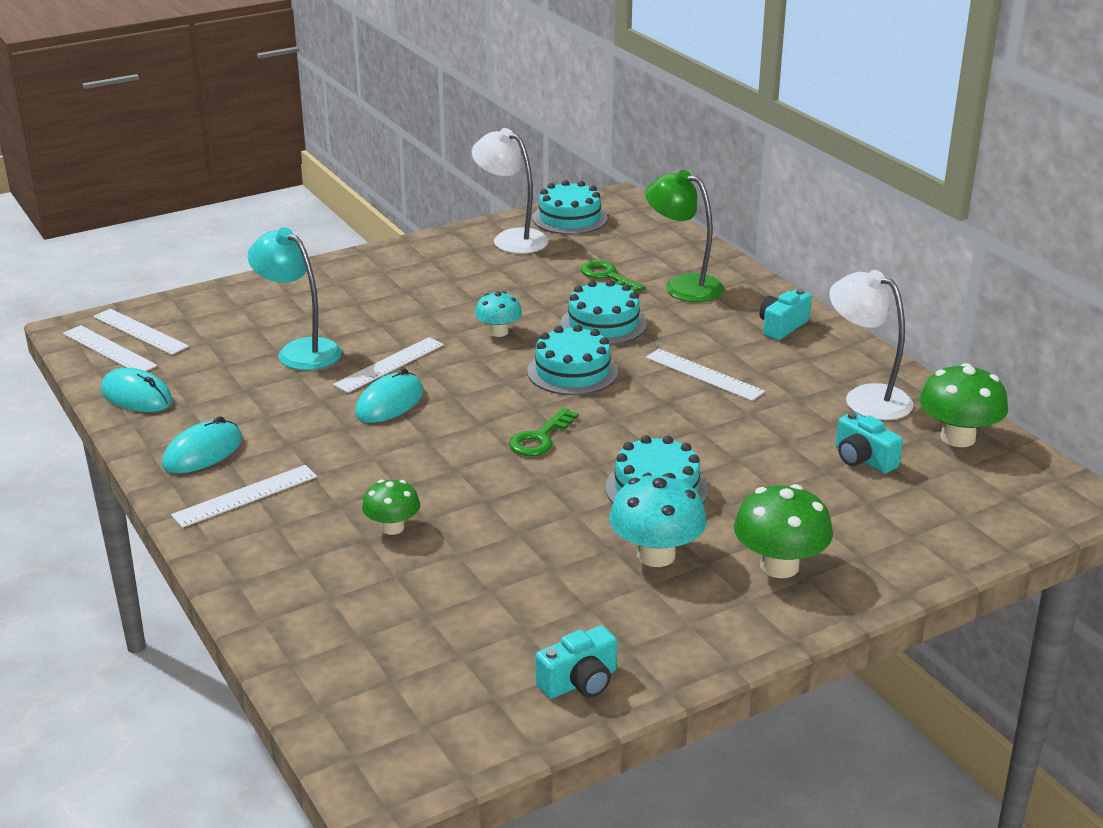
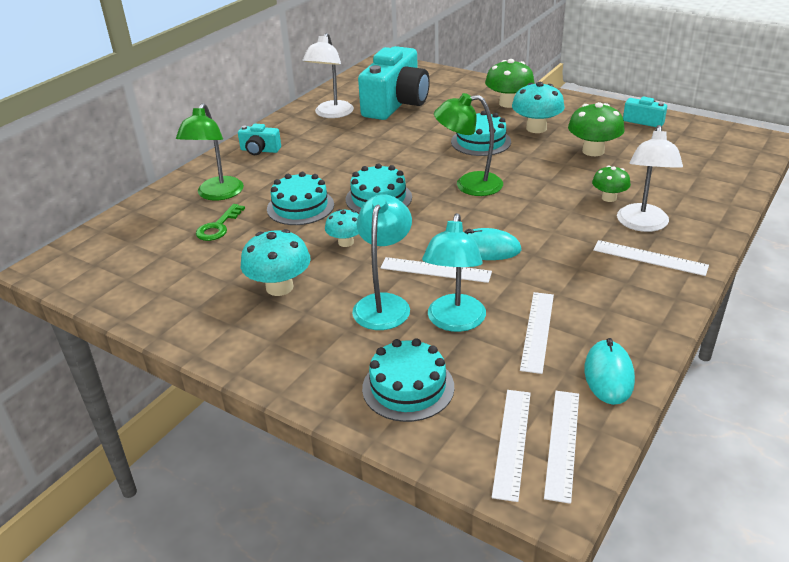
camera: 115 degrees left, 5 degrees up
turquoise mouse [162,416,243,473] -> none
white lamp [472,128,549,254] -> white lamp moved to [617,125,683,232]
green key [509,408,579,456] -> green lamp [434,93,503,196]
turquoise cake [532,180,608,235] -> turquoise cake moved to [362,338,454,422]
white ruler [646,349,765,401] -> white ruler moved to [520,292,554,374]
turquoise camera [836,412,903,474] -> turquoise camera [358,46,430,120], size x2.26
green mushroom [919,363,1008,447] -> green mushroom moved to [568,102,625,156]
none -> turquoise mushroom [241,229,311,296]
none -> turquoise lamp [352,194,412,330]

